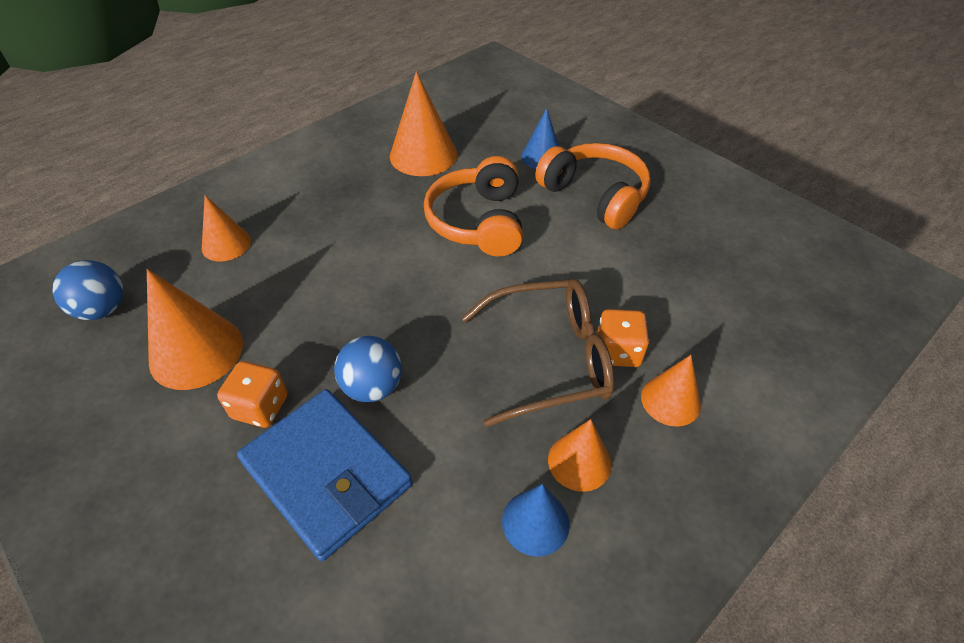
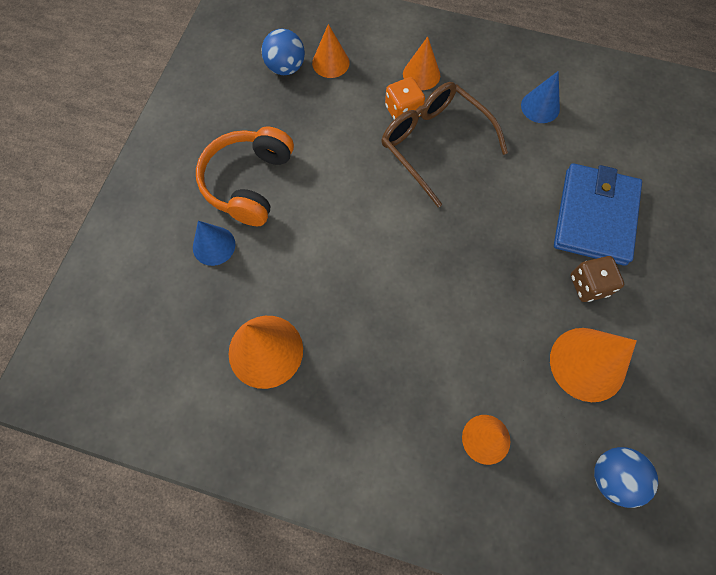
camera: 120 degrees left, 20 degrees up
orange dice [217,361,288,428] -> brown dice [571,256,624,302]
blue ball [334,336,402,402] -> blue ball moved to [261,29,305,75]
orange headphones [424,156,523,257] -> none
orange cone [548,419,611,492] -> orange cone moved to [312,24,349,78]

